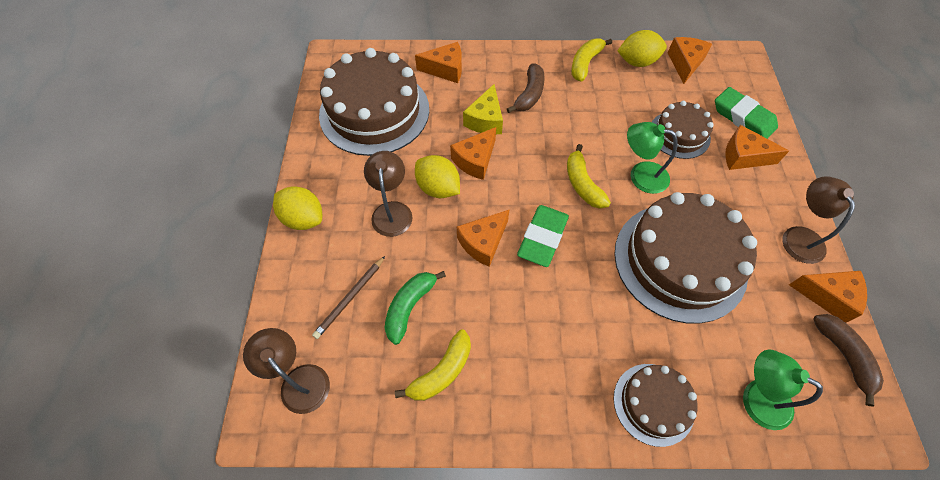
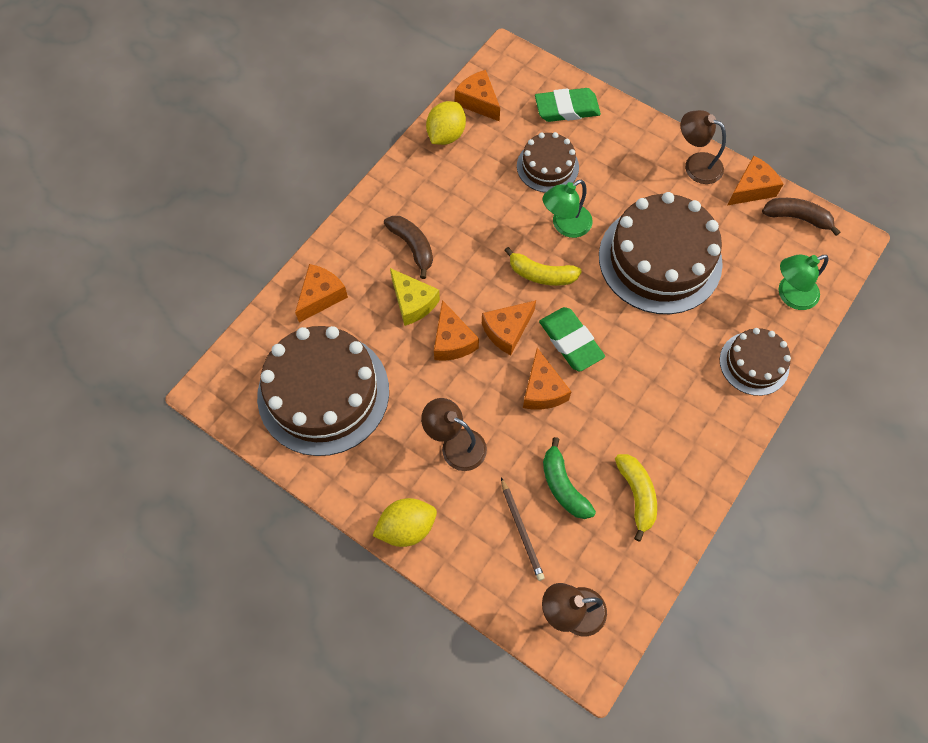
camera: 55 degrees left, 5 degrees up
yellow lemon [415,155,460,198] -> none
yellow banana [571,39,612,82] -> none
orange cheese [725,125,789,170] -> orange cheese moved to [482,300,536,355]

